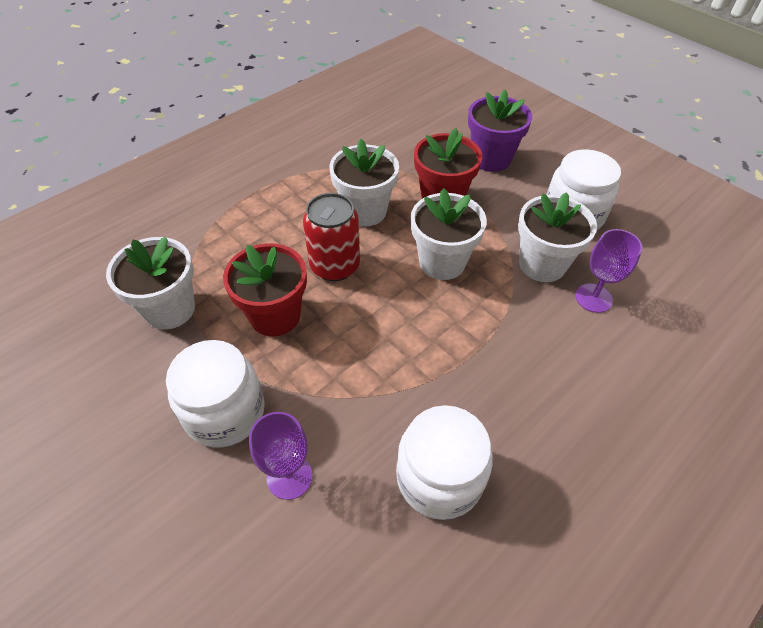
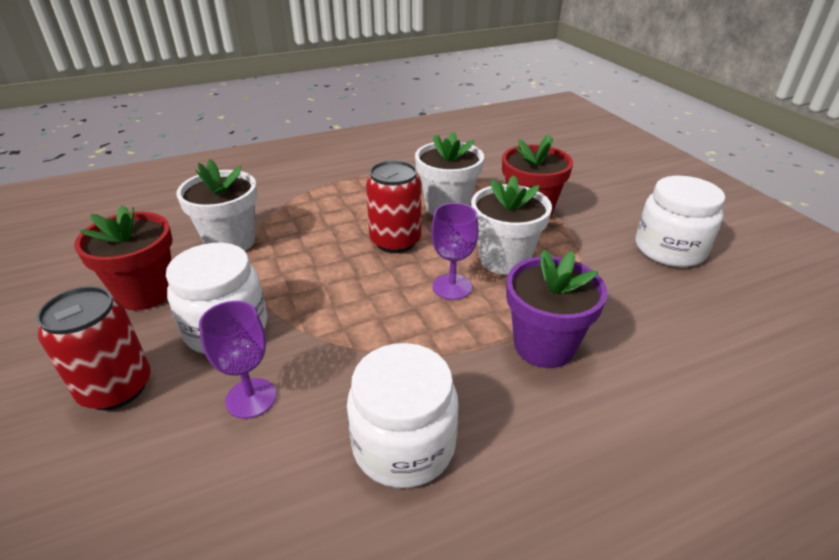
camera: 20 degrees right, 15 degrees down
red flower pot [223,243,307,337] -> red flower pot moved to [74,205,172,310]
purple flower pot [468,90,532,172] -> purple flower pot moved to [506,250,607,368]
white flower pot [518,192,597,282] -> none
purple goblet [575,229,642,313] -> purple goblet moved to [431,203,479,300]
none -> red can [36,286,151,410]

